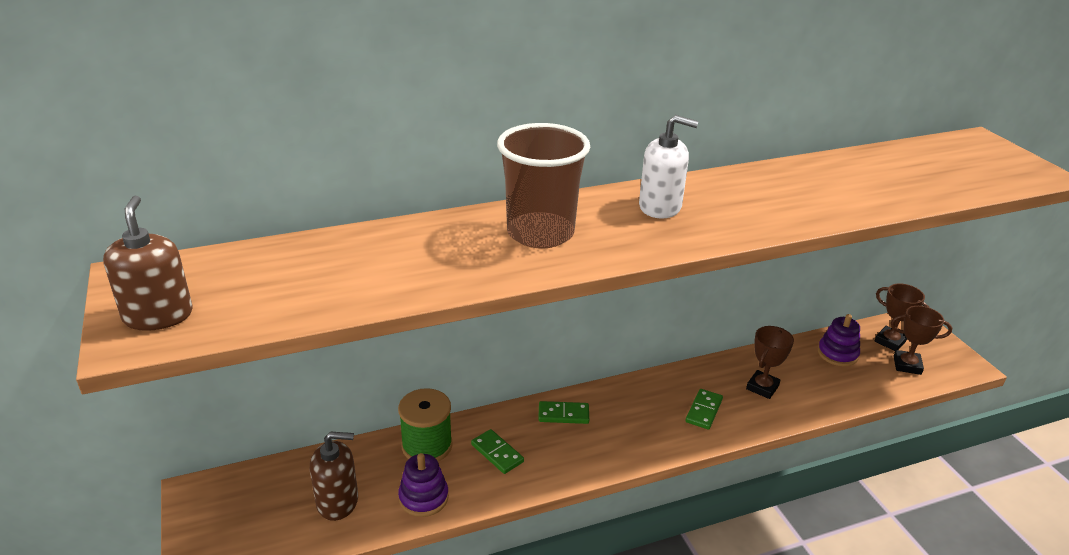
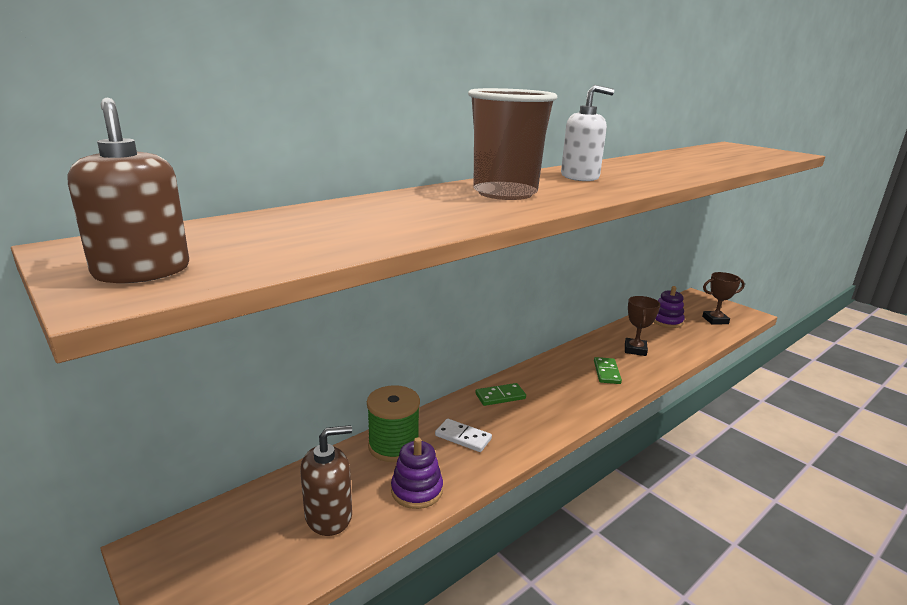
camera: 20 degrees left, 10 degrees down
green domino [471,429,524,474] -> white domino [435,419,492,452]
brown trophy [874,284,930,351] -> none

